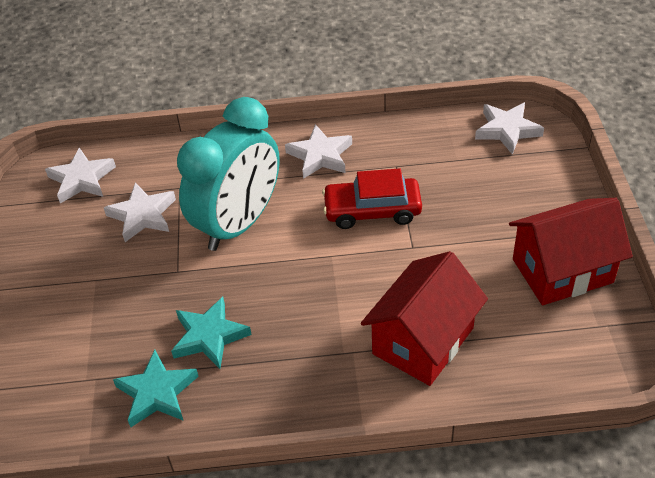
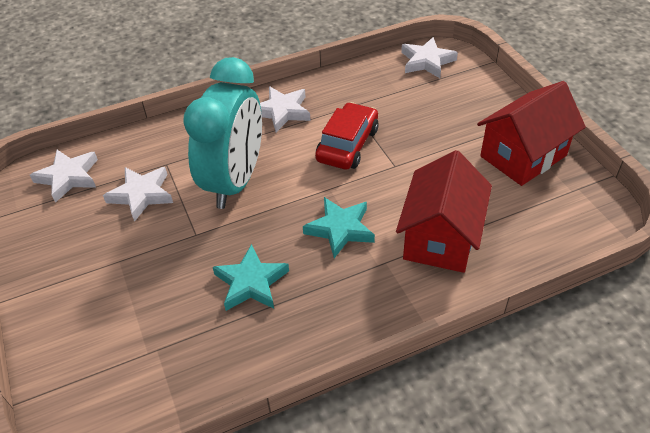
camera: 20 degrees left, 0 degrees up
turquoise star [113,350,199,427] -> turquoise star moved to [303,197,375,258]
red car [322,168,422,229] -> red car turned 135 degrees clockwise [315,102,379,170]

